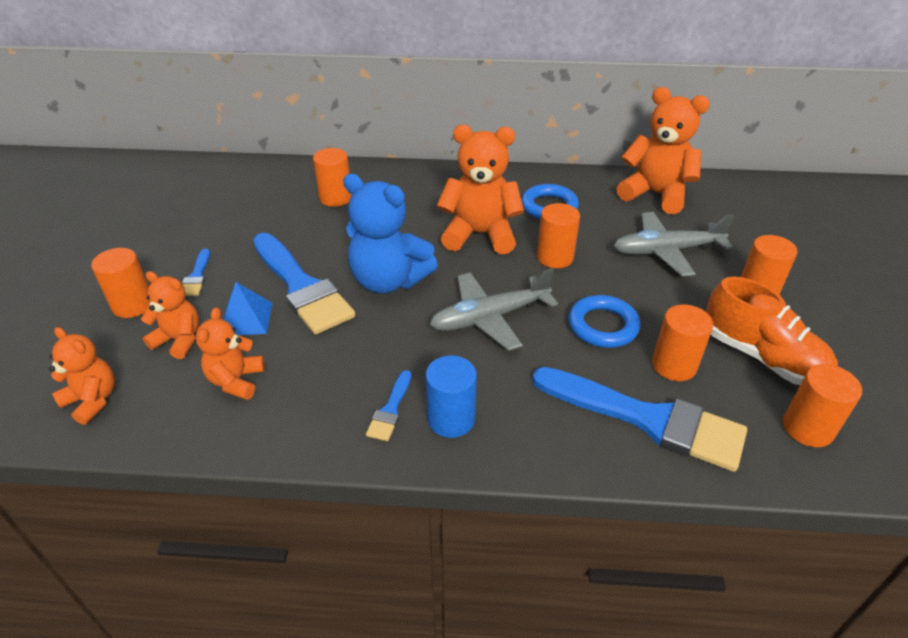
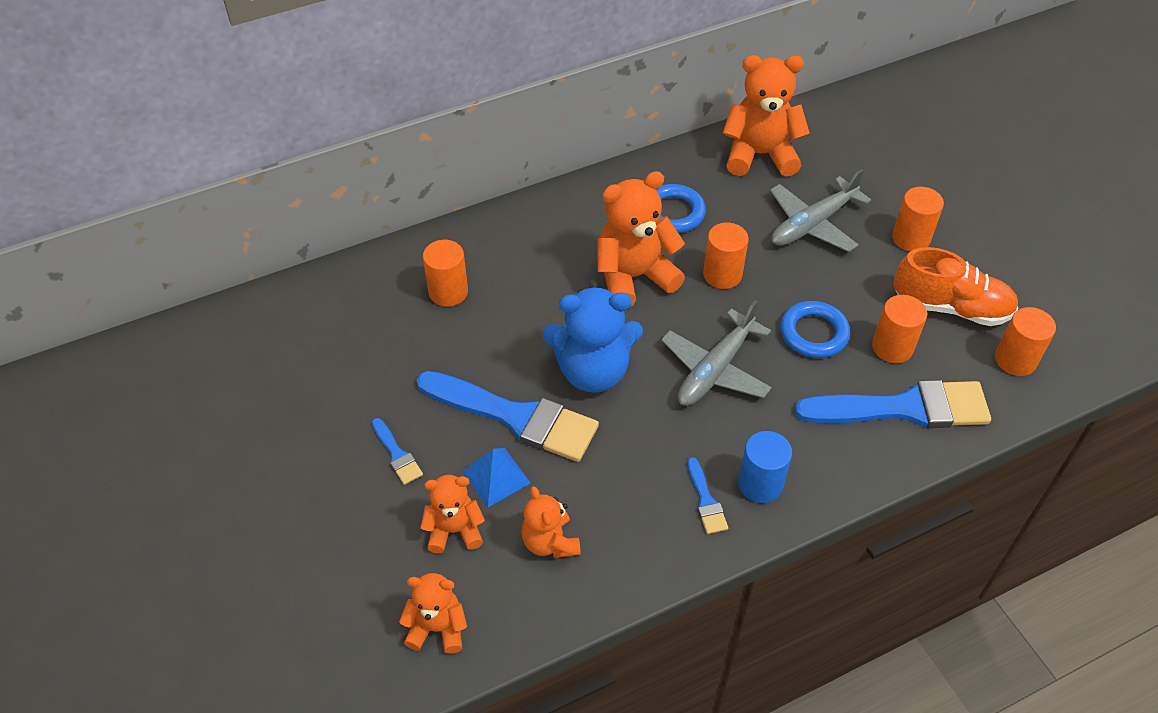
camera: 30 degrees left, 10 degrees up
orange cylinder [91,248,150,318] -> none

